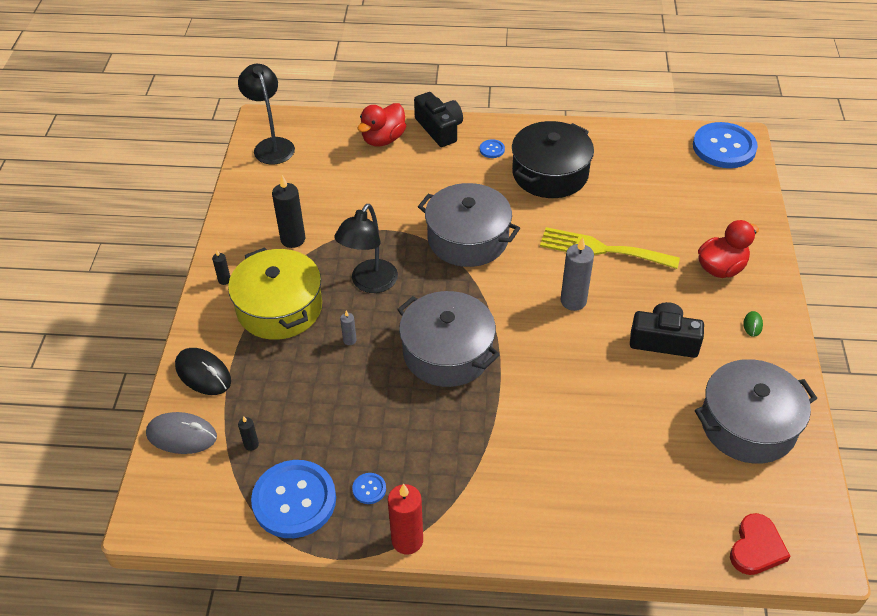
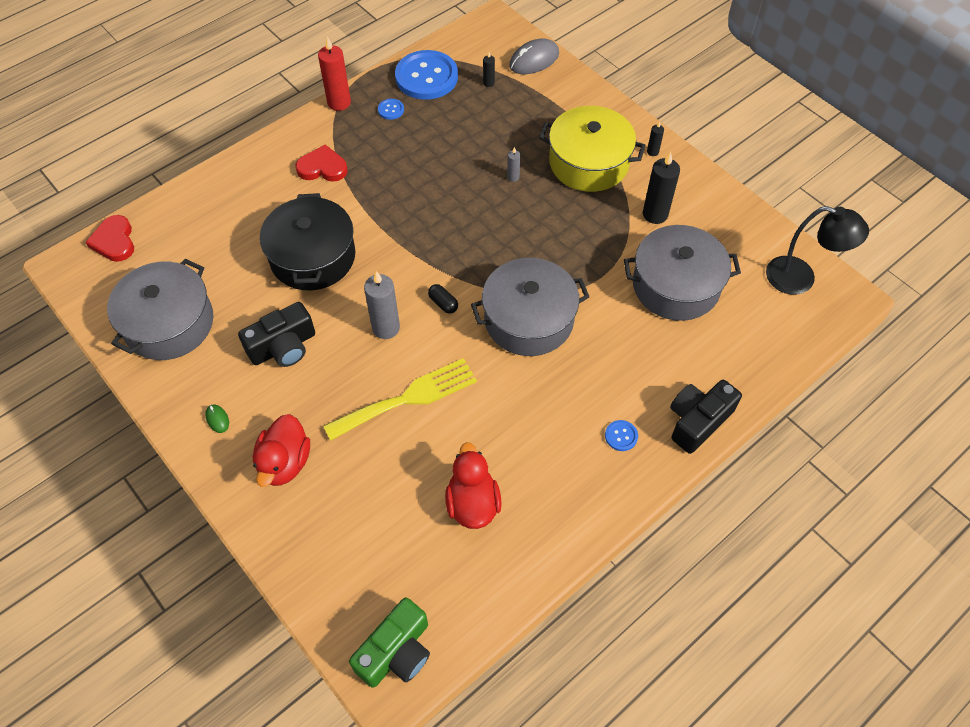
camera: 135 degrees right, 10 degrees up
black mouse [175,348,231,395] -> none
black lamp [334,204,398,293] -> none
red duck [357,103,406,146] -> red duck moved to [445,442,502,529]
grey pot [397,291,500,387] -> grey pot moved to [624,225,741,321]
black camera [414,92,463,147] -> black camera turned 120 degrees clockwise [670,380,742,454]
black pot [512,121,594,198] -> black pot moved to [260,193,355,290]
blue button [693,122,758,168] -> green camera [349,597,430,688]
none -> red heart [296,144,348,182]
none -> black capsule [428,284,458,314]

